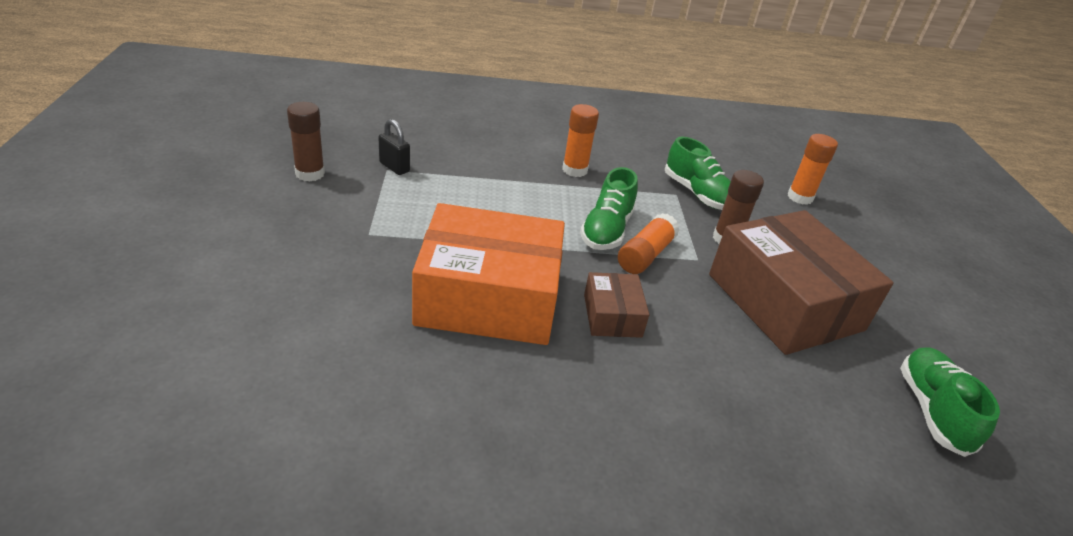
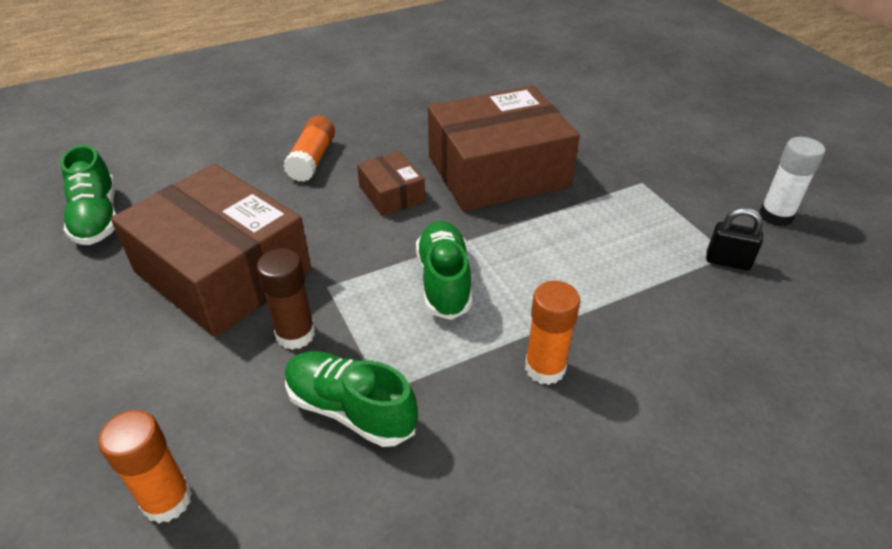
camera: 160 degrees right, 5 degrees up
brown glue stick [287,102,325,181] -> white glue stick [759,137,825,226]
orange box [412,203,565,345] -> brown box [428,86,580,211]
orange glue stick [618,213,680,274] -> orange glue stick moved to [283,116,335,182]

